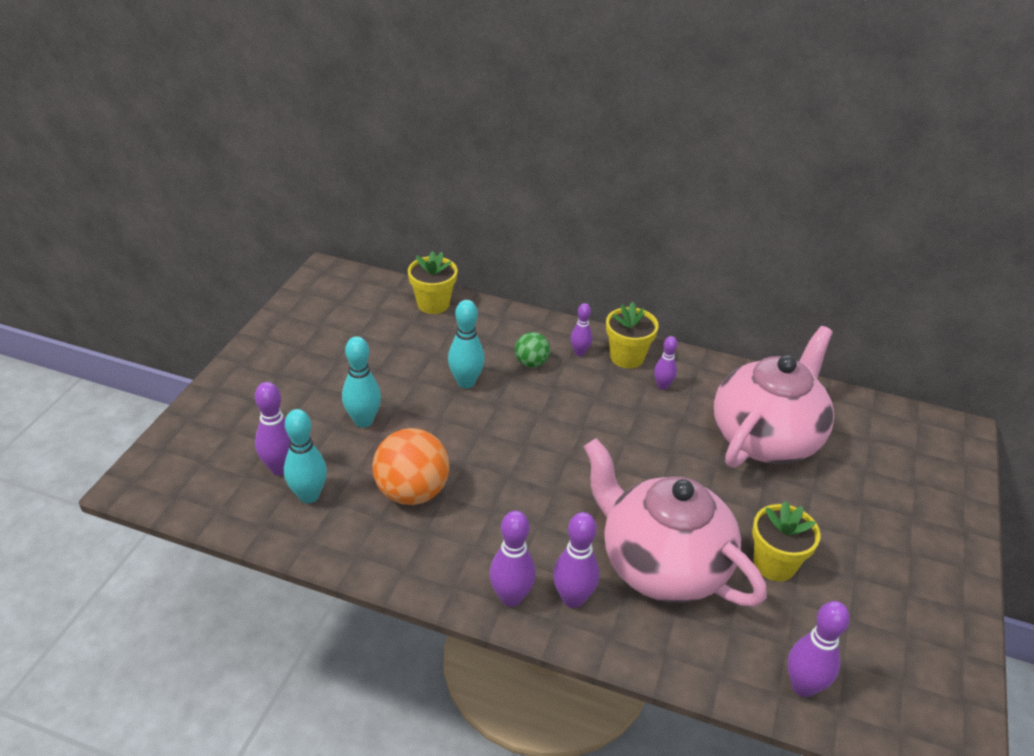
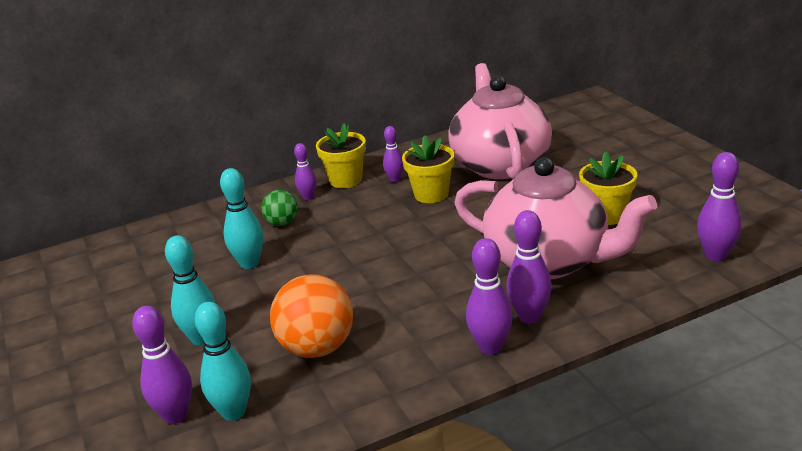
camera: 40 degrees left, 10 degrees down
yellow flower pot [408,251,457,314] -> yellow flower pot moved to [402,135,454,203]
pink teapot [584,438,767,606] -> pink teapot turned 150 degrees counterclockwise [454,157,657,279]

